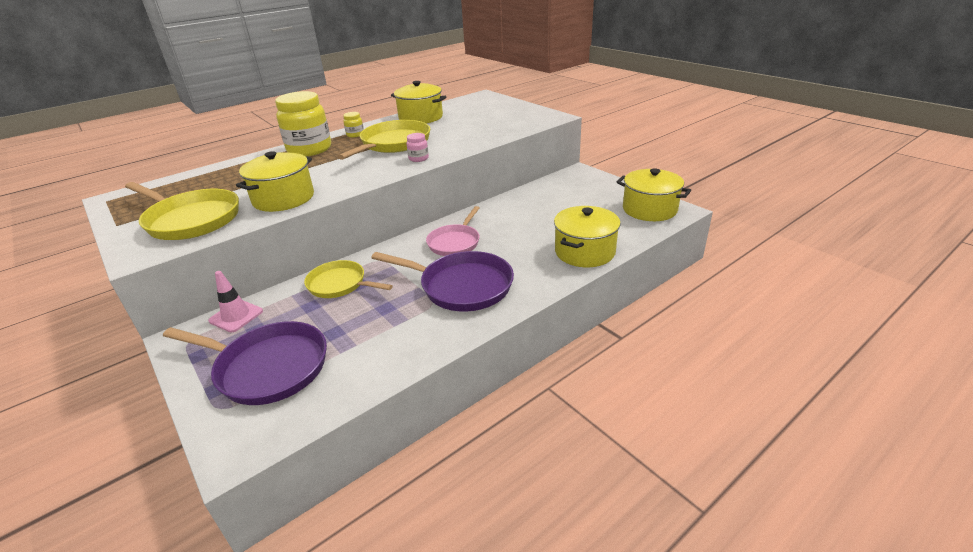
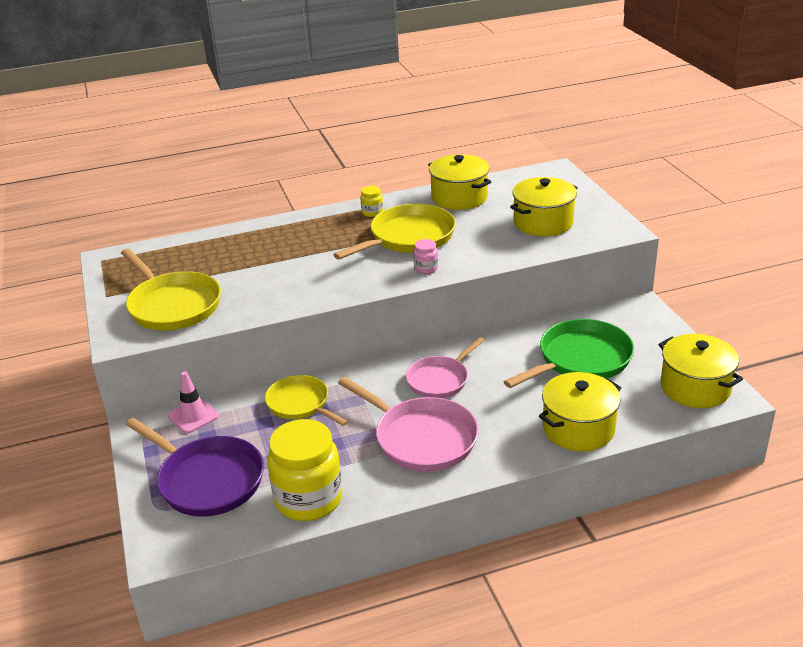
camera: 20 degrees right, 0 degrees up
yellow pot [236,151,314,212] -> yellow pot moved to [510,177,578,236]
yellow jar [275,91,331,156] -> yellow jar moved to [267,419,342,521]
purple pan [371,251,514,312] -> pink pan [338,377,479,472]
none -> green pan [504,319,634,388]

